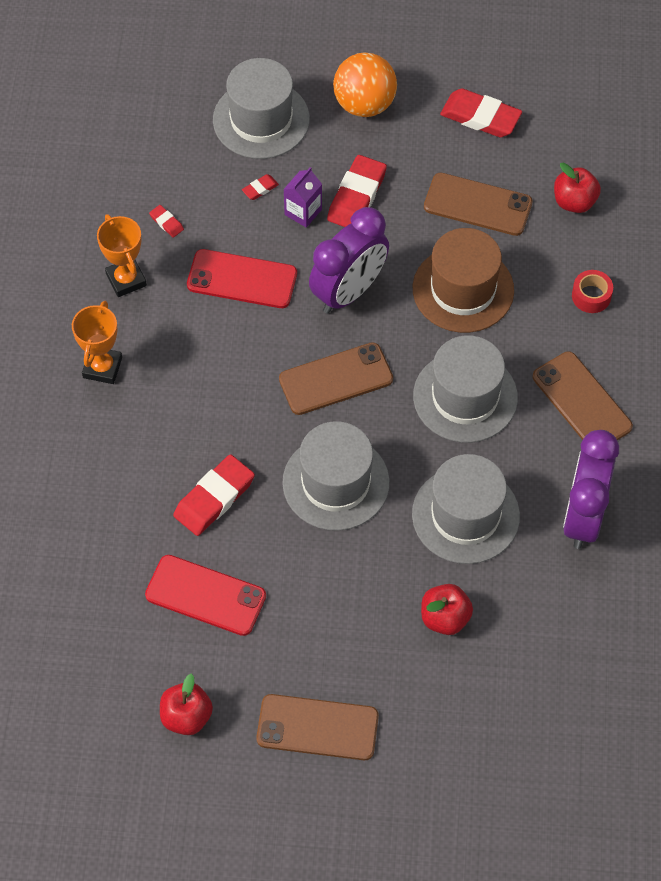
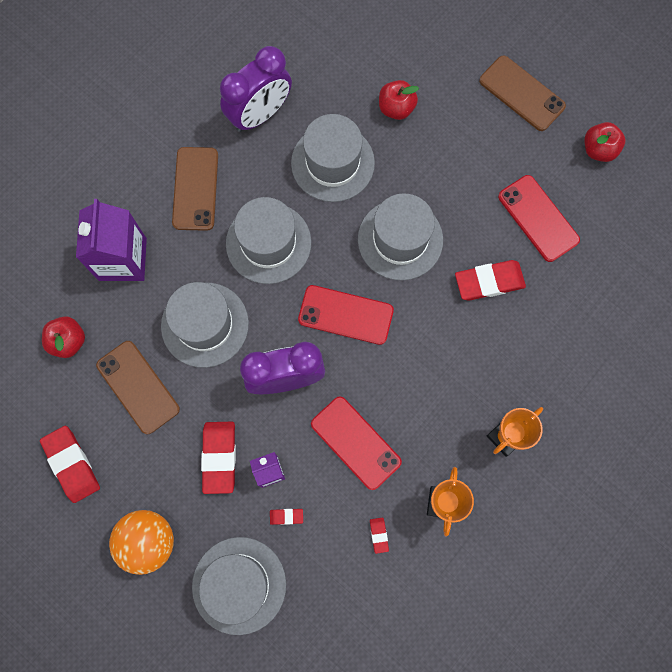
camera: 145 degrees left, 15 degrees up
brown phone [279,342,393,415] -> red phone [298,285,394,345]
red eraser [327,155,387,227] -> red eraser turned 60 degrees counterclockwise [201,422,236,494]
brown hat [413,228,514,333] -> grey hat [161,282,249,368]
red tape [572,270,613,313] -> purple carton [76,199,147,281]

